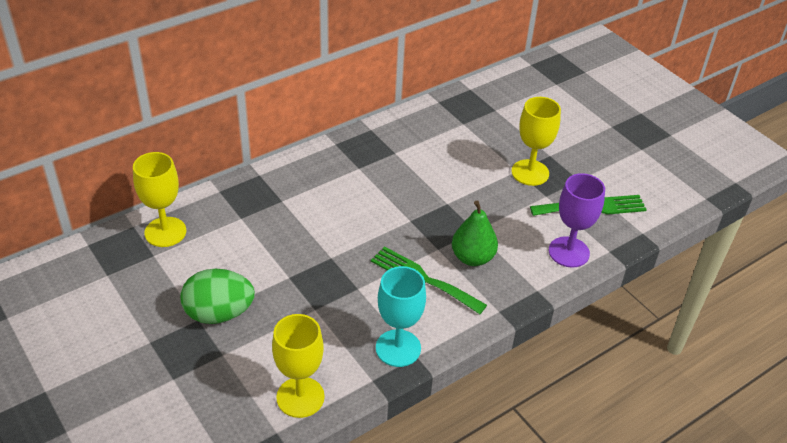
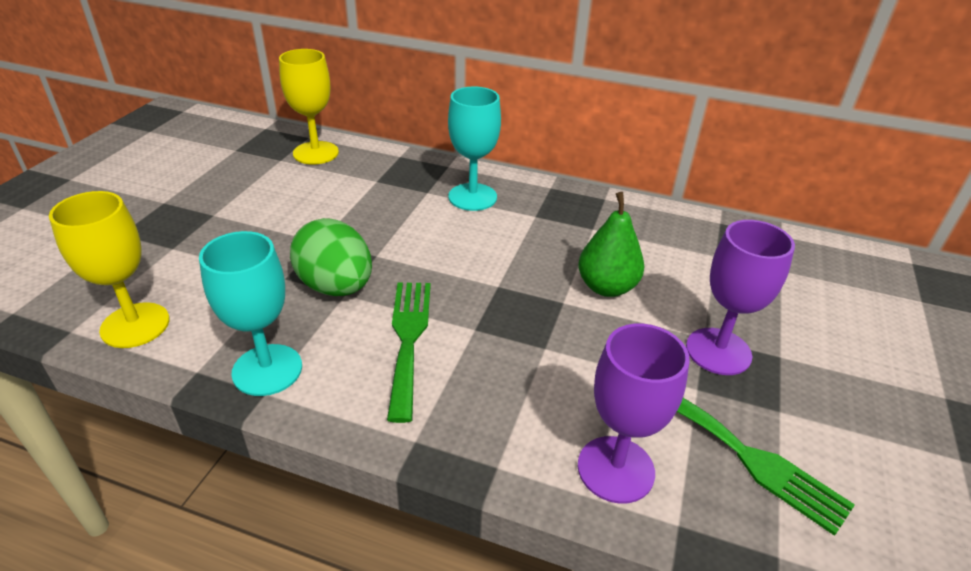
camera: 55 degrees right, 5 degrees down
green egg [180,269,255,324] -> green egg moved to [290,218,372,296]
green pear [452,200,498,266] -> green pear moved to [578,192,644,297]
yellow goblet [512,97,561,186] -> purple goblet [686,220,795,375]
none -> turquoise goblet [448,86,501,211]

